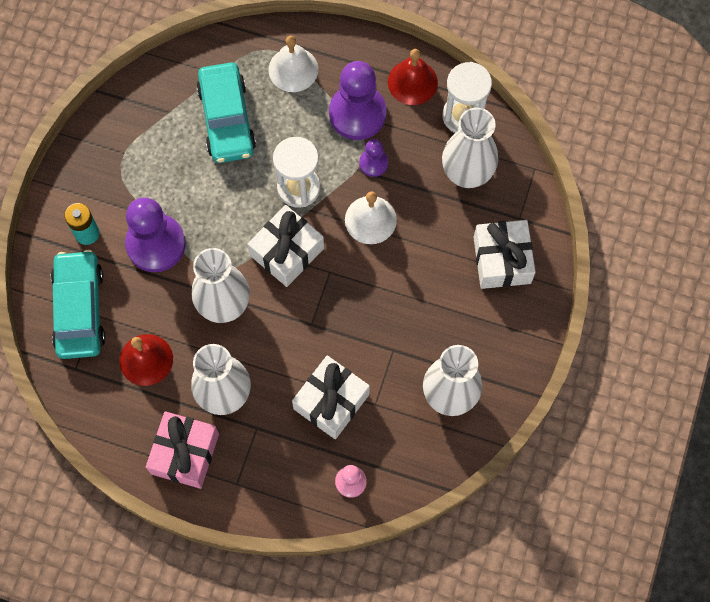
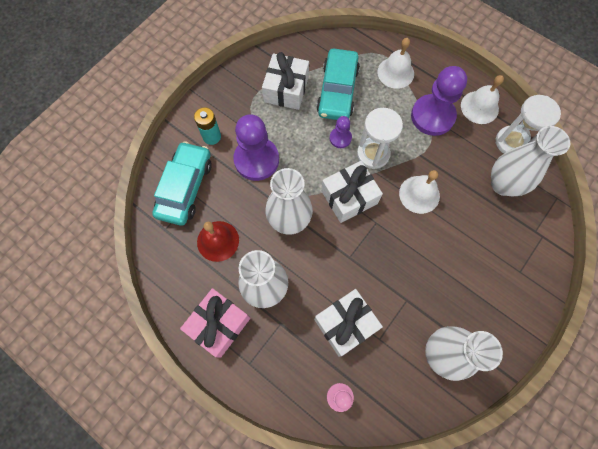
camera: 20 degrees right, 0 degrees up
purple pawn [359,139,388,177] -> purple pawn moved to [330,116,352,148]
red bell [388,49,438,105] -> white bell [461,75,504,124]
white gift [473,220,536,289] -> white gift moved to [262,52,309,110]

